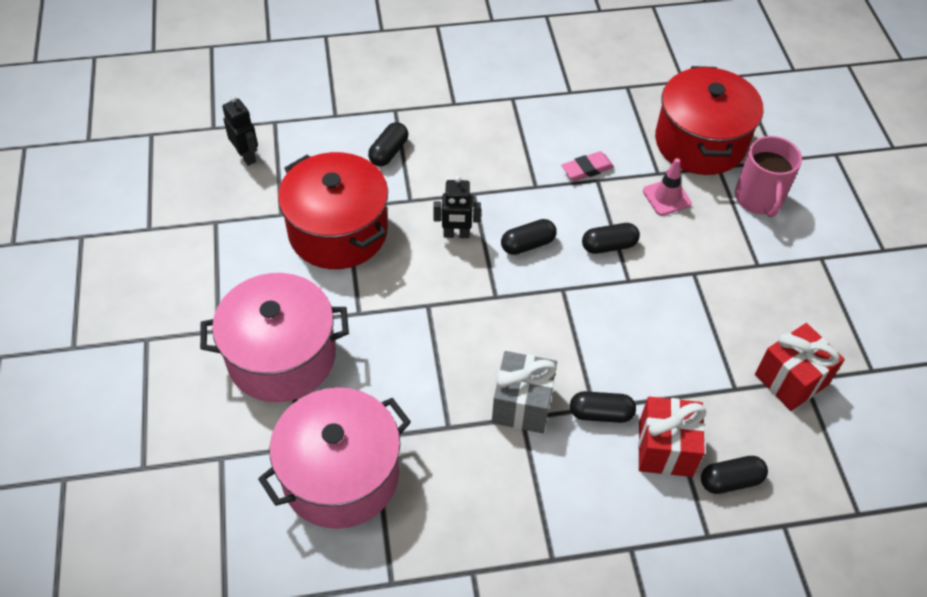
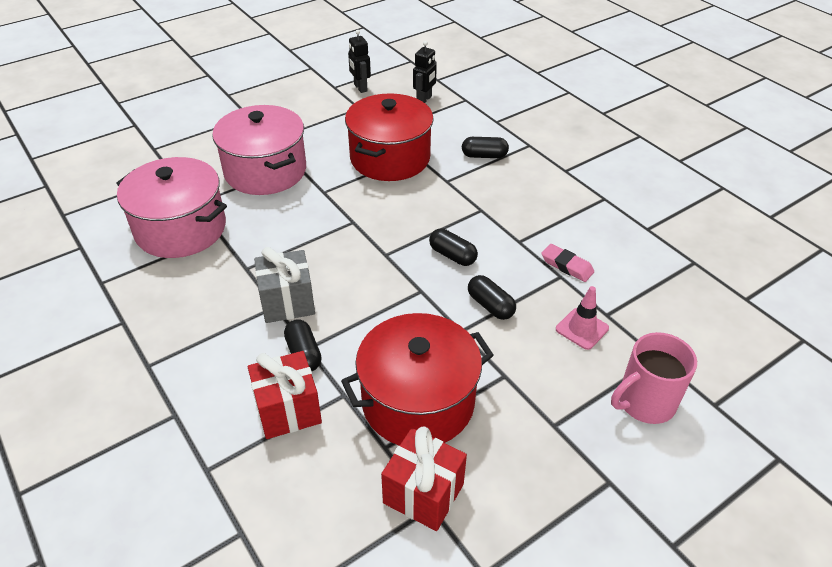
camera: 65 degrees right, 10 degrees down
black robot [433,176,481,238] -> black robot moved to [348,30,371,93]
red pot [655,66,763,175] -> red pot moved to [341,313,494,446]
black capsule [701,456,768,494] -> none

